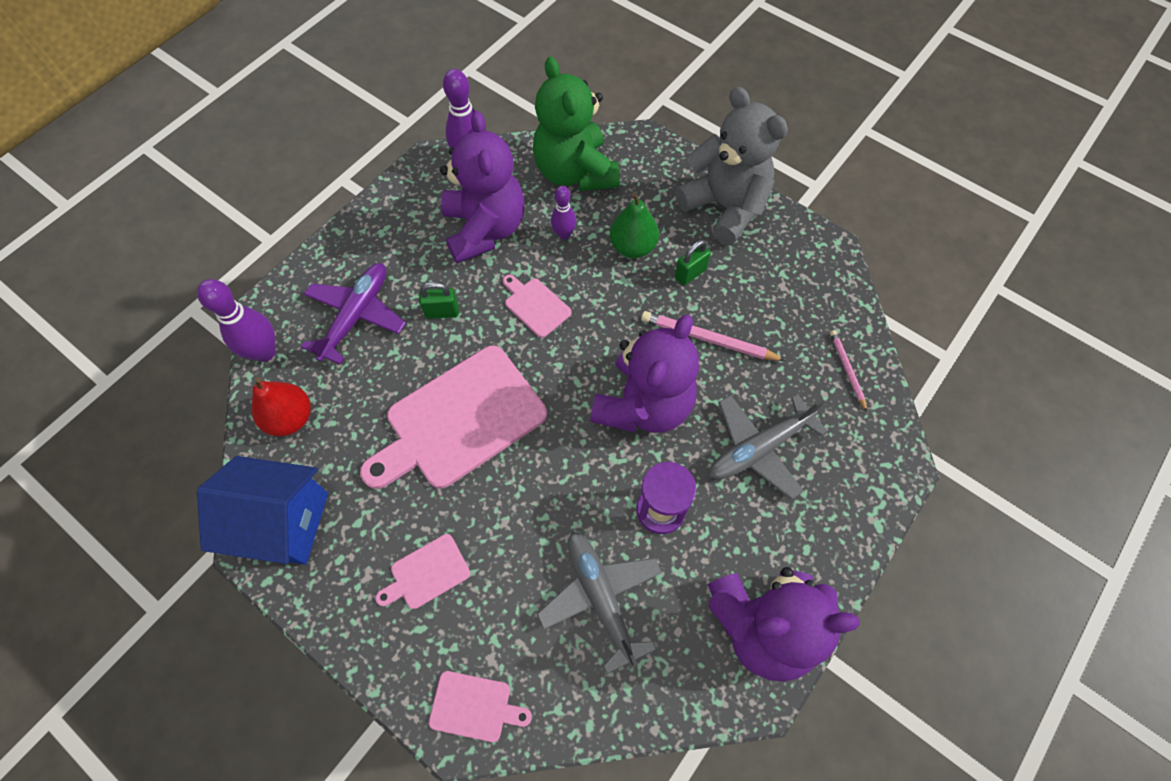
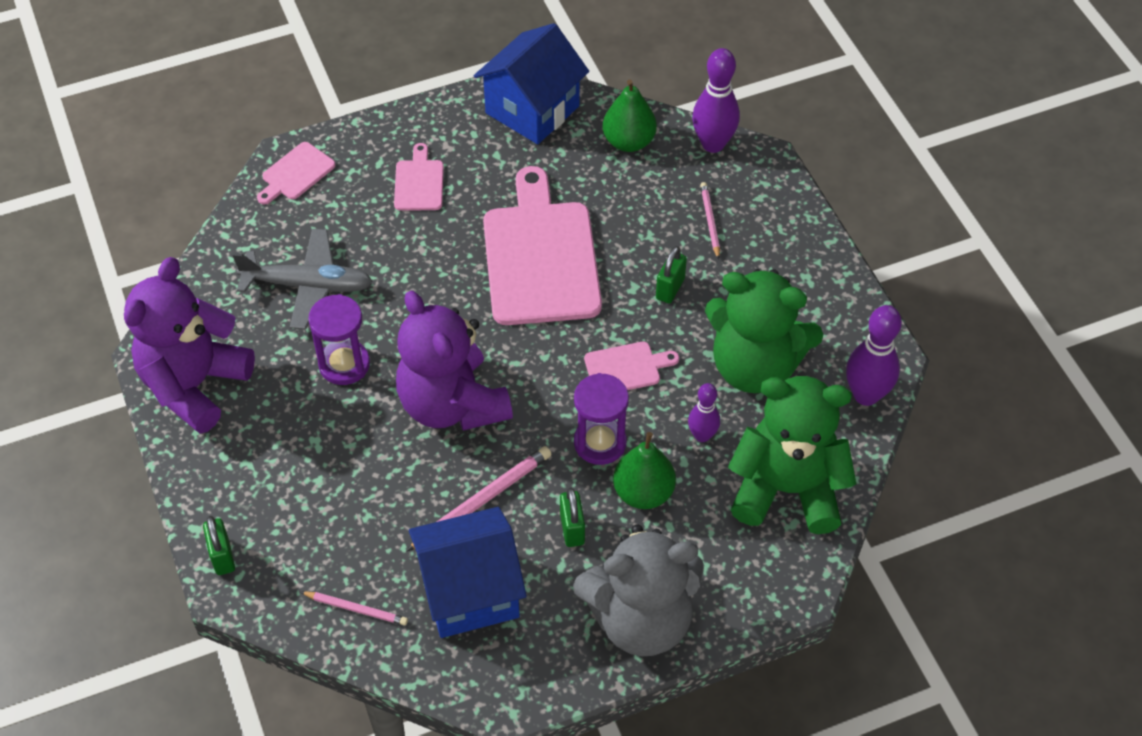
camera: 120 degrees right, 10 degrees down
red pear [252,377,311,436] -> green pear [603,80,657,152]
purple plane [301,263,406,365] -> pink pencil [700,182,720,260]
purple teddy bear [440,111,524,263] -> green teddy bear [705,269,823,393]
grey plane [709,394,828,499] -> none
none -> green padlock [203,516,235,575]
none -> blue house [409,507,527,638]
none -> purple hourglass [574,373,629,465]

